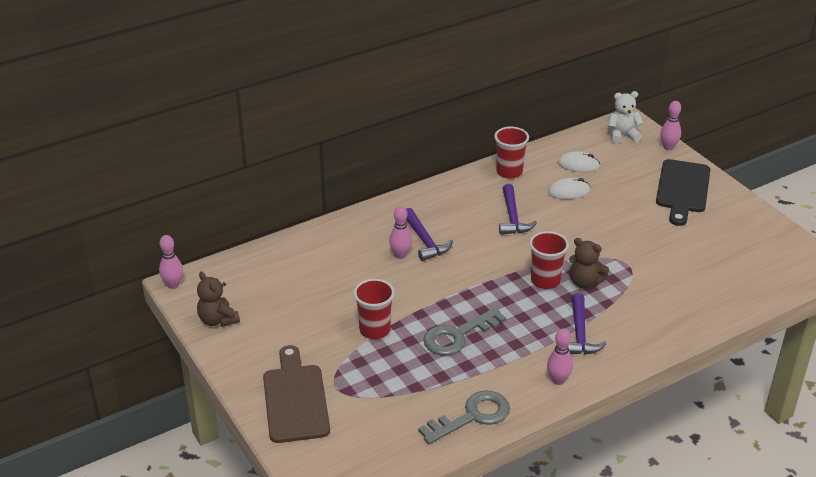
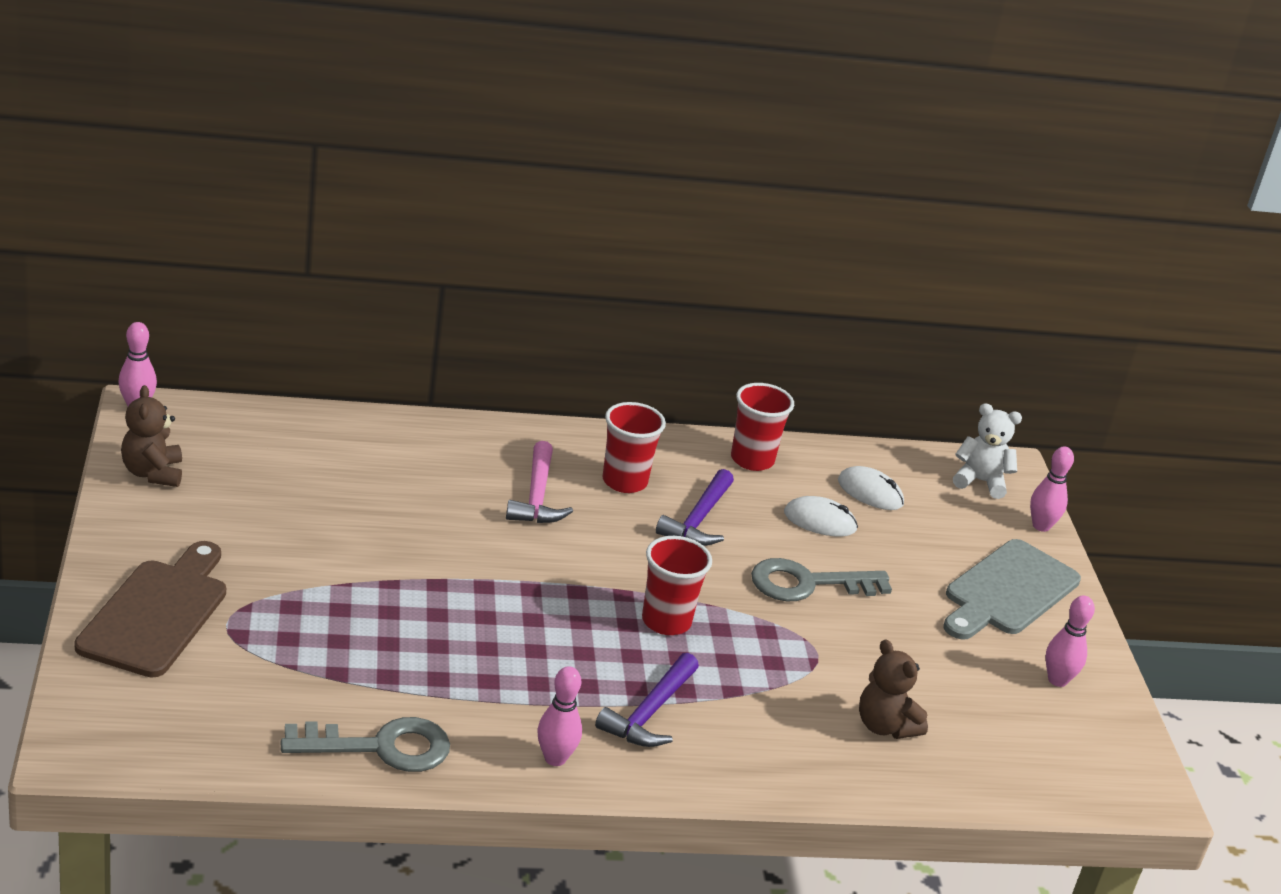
camera: 20 degrees right, 5 degrees down
red cup [354,279,395,339] -> red cup moved to [602,402,666,493]
pink bowling pin [389,206,412,259] -> pink bowling pin moved to [1045,596,1095,687]
purple hammer [406,208,453,261] -> pink hammer [506,441,573,523]
grey key [423,307,506,356] -> grey key moved to [751,558,892,601]
brown teddy bear [569,238,609,289] -> brown teddy bear moved to [859,639,928,739]
black cutting board [656,159,710,226] -> grey cutting board [944,539,1081,640]

